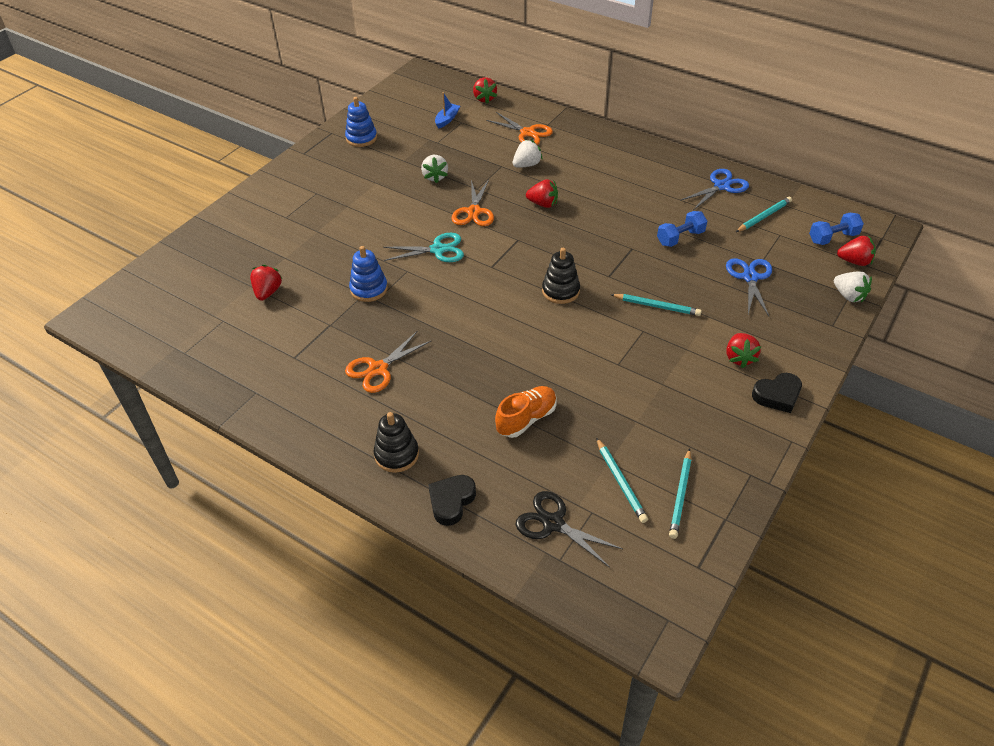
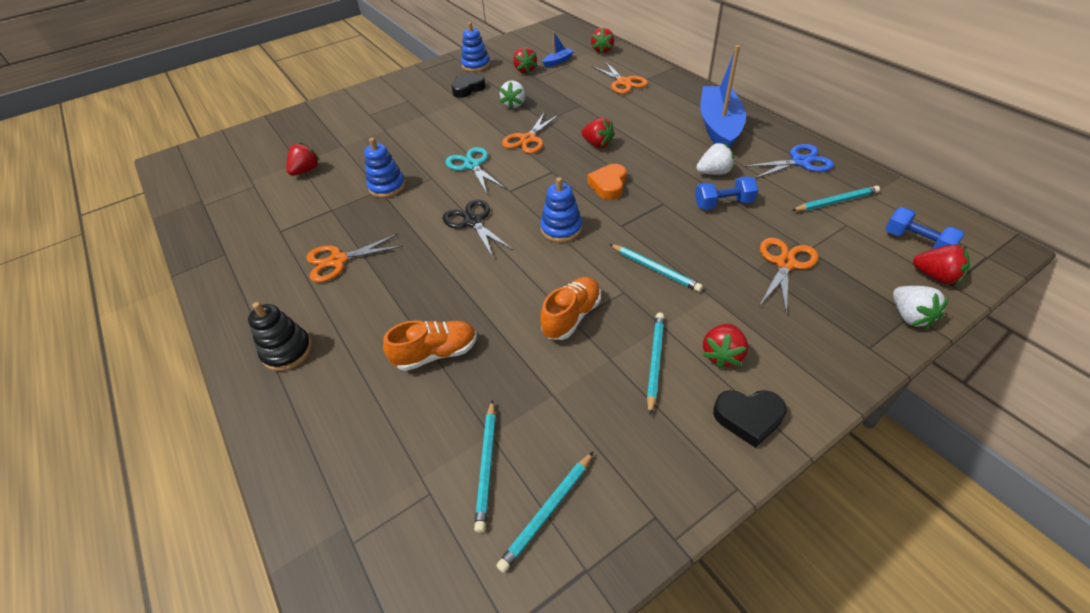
camera: 25 degrees right, 0 degrees up
turquoise scissors [383,233,464,262] -> turquoise scissors turned 135 degrees counterclockwise [445,147,506,194]
black heart [428,475,476,526] -> black heart moved to [451,74,486,98]
white strawberry [513,140,543,168] -> white strawberry moved to [696,143,735,175]
black scissors [516,491,623,568] -> black scissors moved to [443,200,513,258]
black stacking toy [542,248,580,304] -> blue stacking toy [540,177,582,242]
blue scissors [726,258,772,316] -> orange scissors [760,238,818,315]
blue dumbbell [809,213,864,245] -> blue dumbbell turned 45 degrees clockwise [885,207,965,249]
none -> red strawberry [513,47,538,74]
none -> orange shoe [541,277,601,340]
none -> orange heart [587,164,627,200]
none -> turquoise pencil [647,313,665,415]
none -> blue boat [700,45,746,148]

